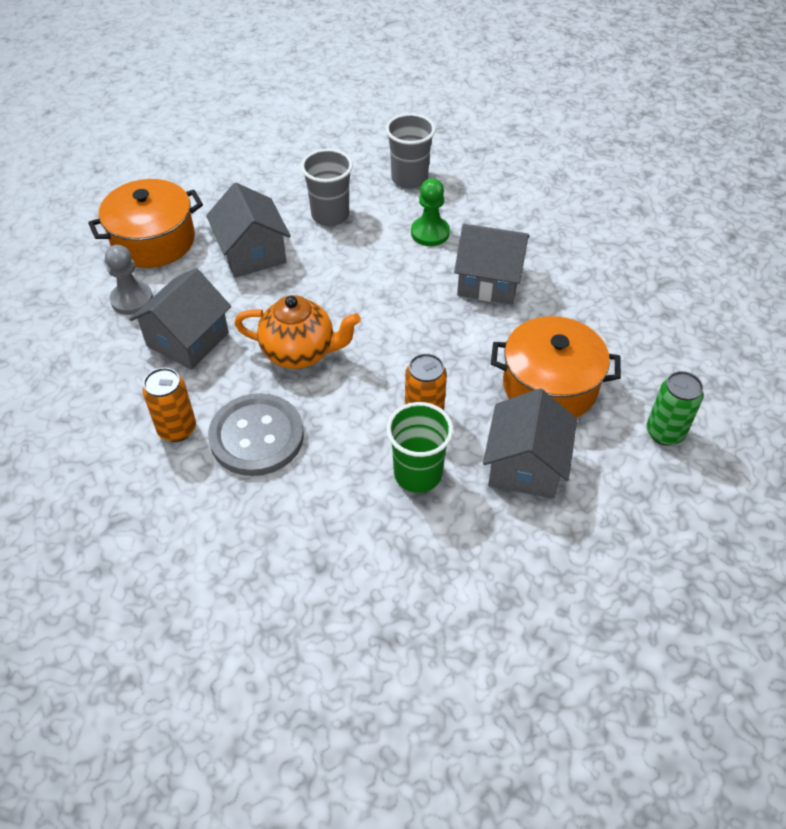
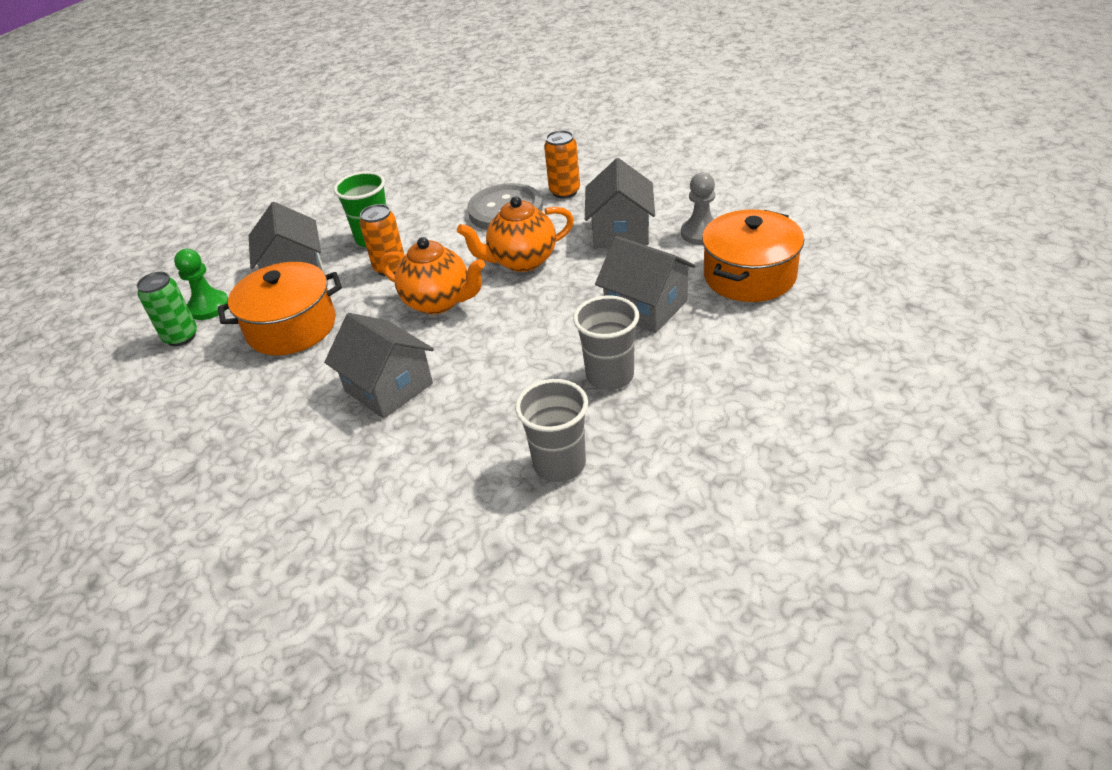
camera: 155 degrees right, 10 degrees down
green pawn [411,178,450,246] -> green pawn moved to [174,249,228,320]
grey house [454,224,530,305] -> grey house turned 60 degrees clockwise [324,313,434,419]
none -> orange teapot [380,237,485,314]

